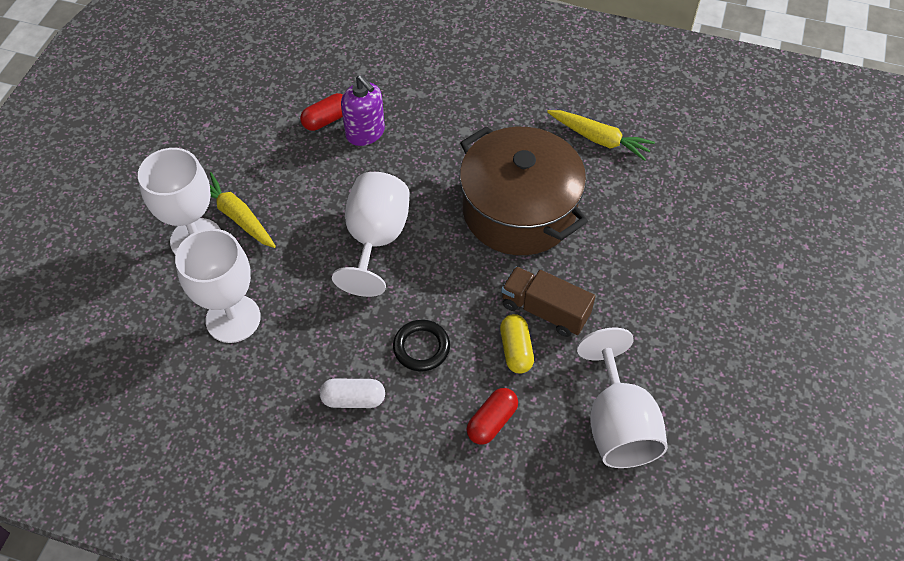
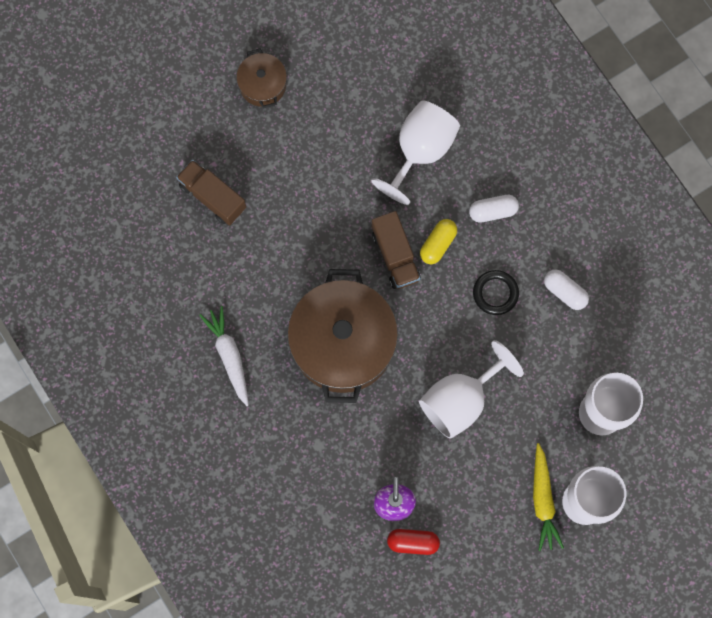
camera: 140 degrees left, 20 degrees up
red capsule [467,388,518,445] -> white capsule [469,195,519,223]
yellow carrot [547,110,655,161] -> white carrot [199,306,249,406]
none -> brown truck [176,160,246,225]
none -> brown pot [236,49,287,109]

